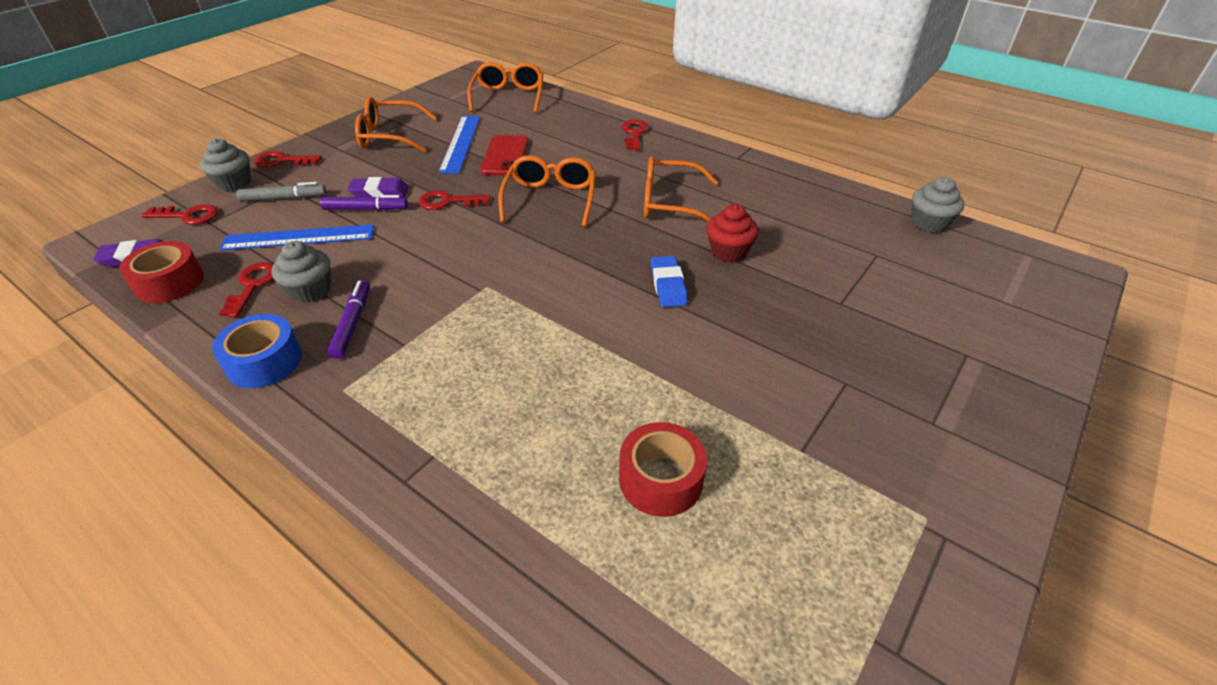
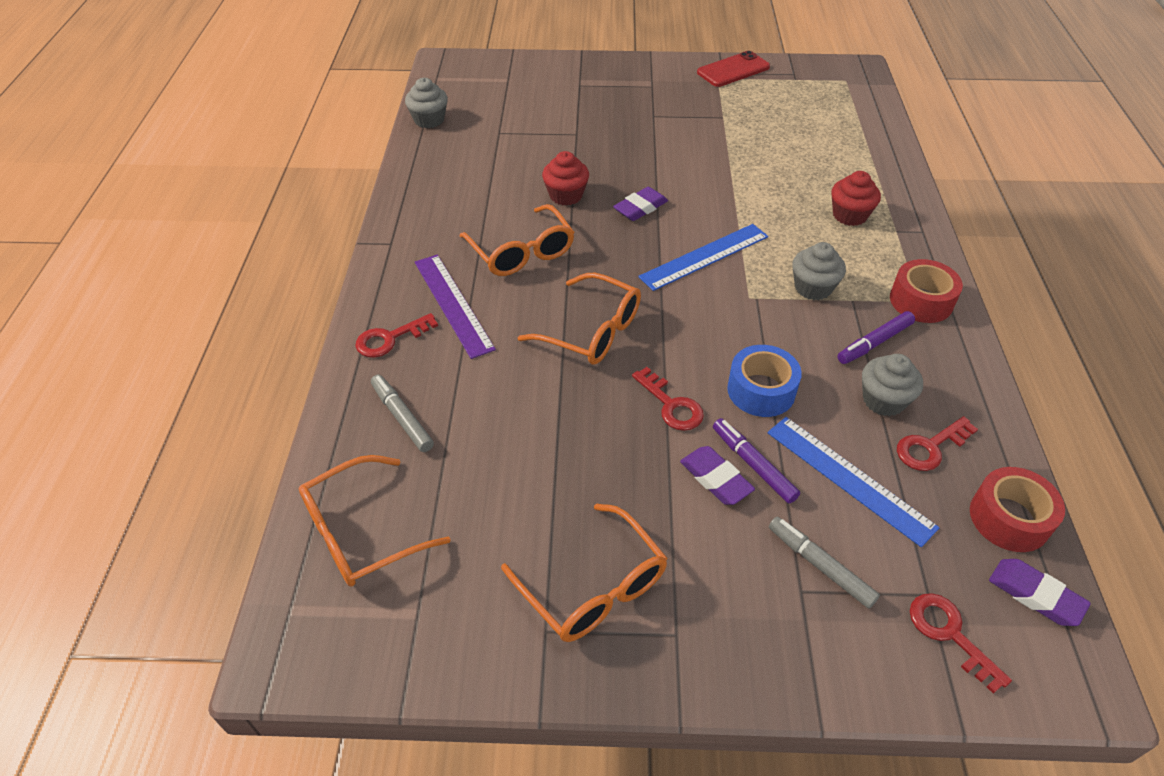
camera: 125 degrees left, 5 degrees up
grey cupcake [200,138,251,191] -> grey cupcake moved to [792,242,846,300]
blue tape [212,314,302,388] -> blue tape moved to [727,345,802,417]
red key [254,151,321,167] -> none
blue ruler [438,116,480,174] -> blue ruler moved to [638,224,768,291]
red phone [480,135,529,176] -> red phone moved to [697,51,770,87]
orange glasses [498,155,596,227] -> orange glasses turned 120 degrees counterclockwise [518,273,641,365]
red tape [619,422,707,517] -> red tape moved to [890,259,963,323]
blue eraser [651,256,688,307] -> purple eraser [613,187,668,221]
none -> grey marker [371,375,434,452]
none -> purple ruler [415,255,496,359]
none -> red cupcake [831,171,881,226]

